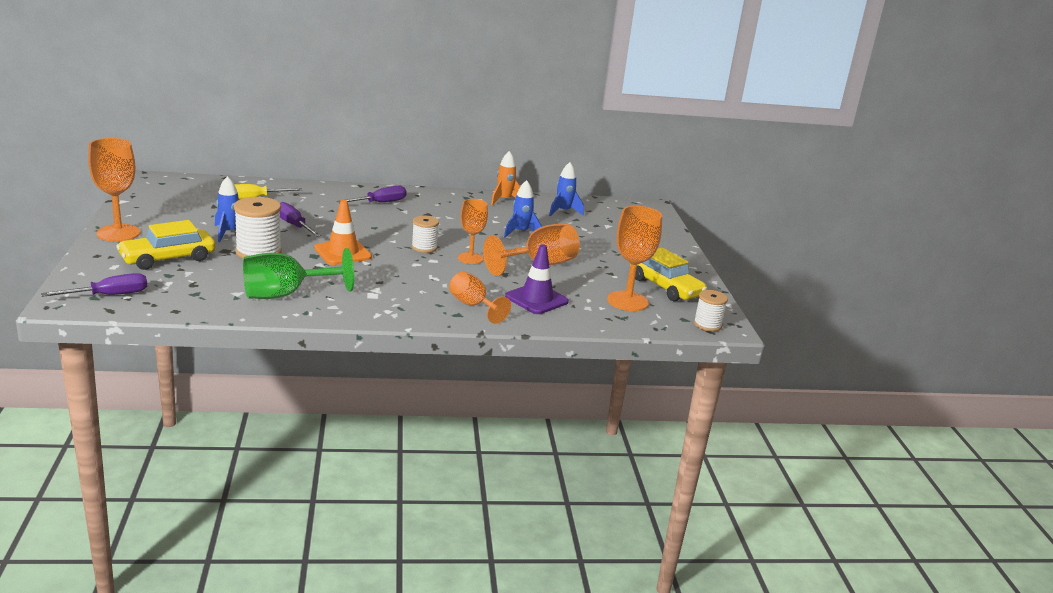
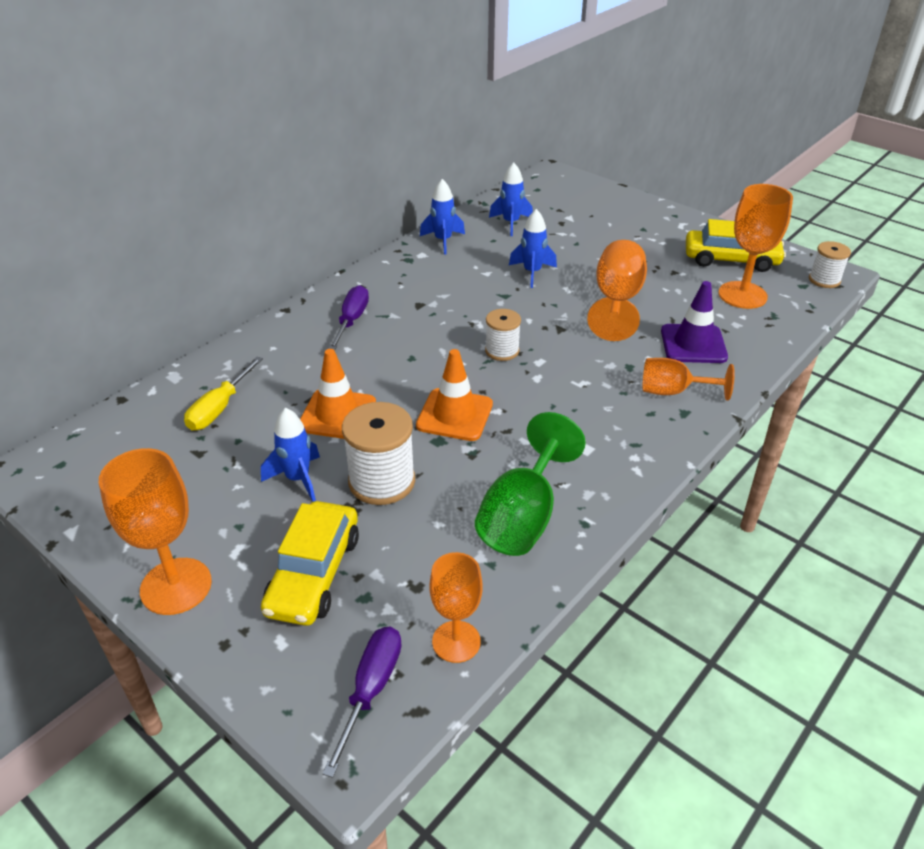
camera: 40 degrees left, 15 degrees up
purple screwdriver [280,202,321,237] -> orange traffic cone [300,349,376,439]
orange goblet [458,199,488,264] -> orange goblet moved to [430,552,483,663]
orange rocket [491,151,520,205] -> blue rocket [420,179,465,255]

